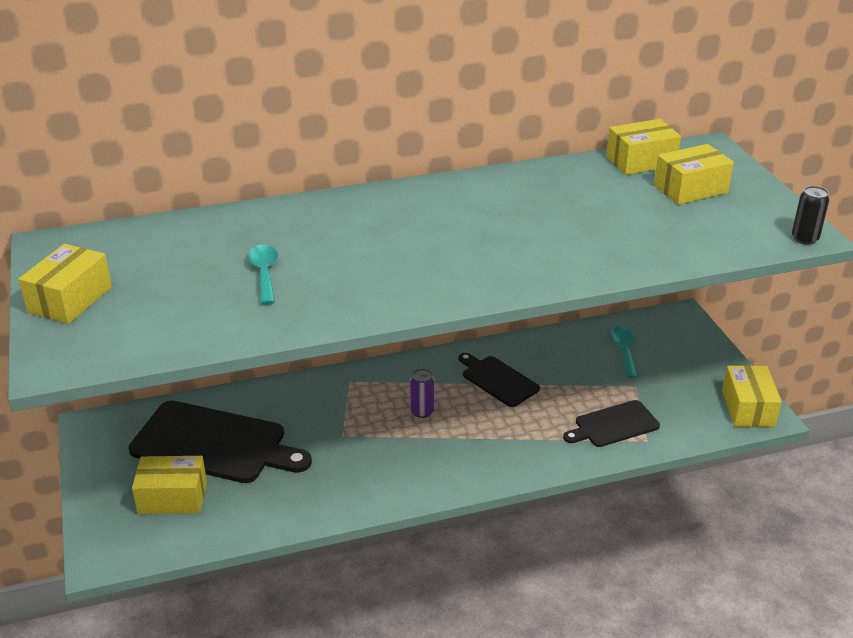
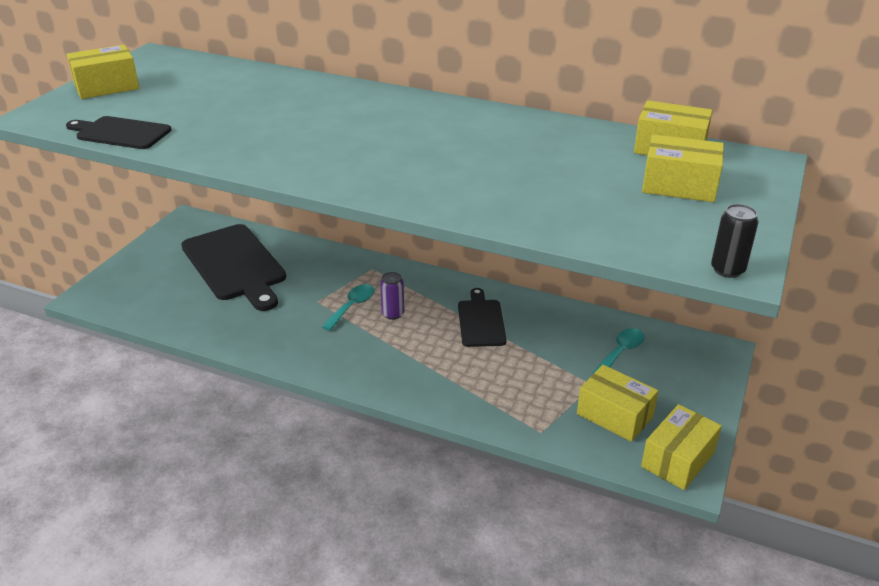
camera: 40 degrees right, 0 degrees up
yellow box [132,456,207,514] -> yellow box moved to [577,365,658,442]
turquoise spoon [248,244,278,305] -> turquoise spoon moved to [322,284,374,331]
black cutting board [563,400,660,447] -> black cutting board moved to [66,116,171,149]

